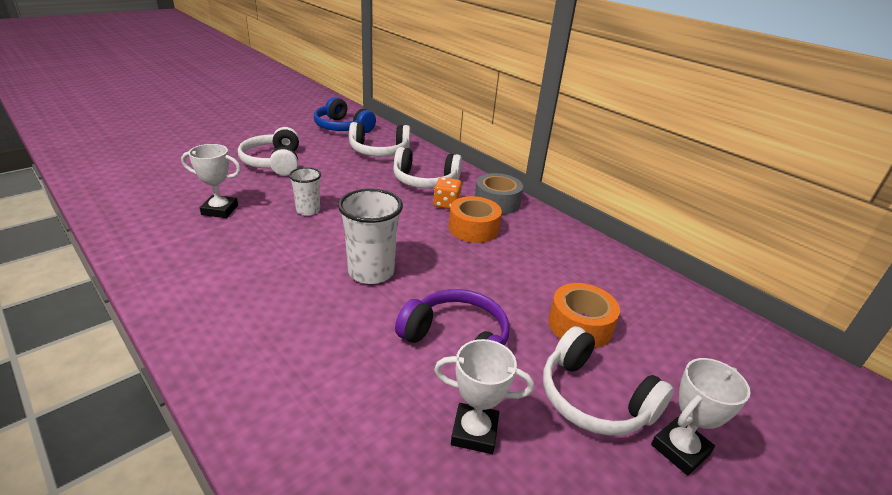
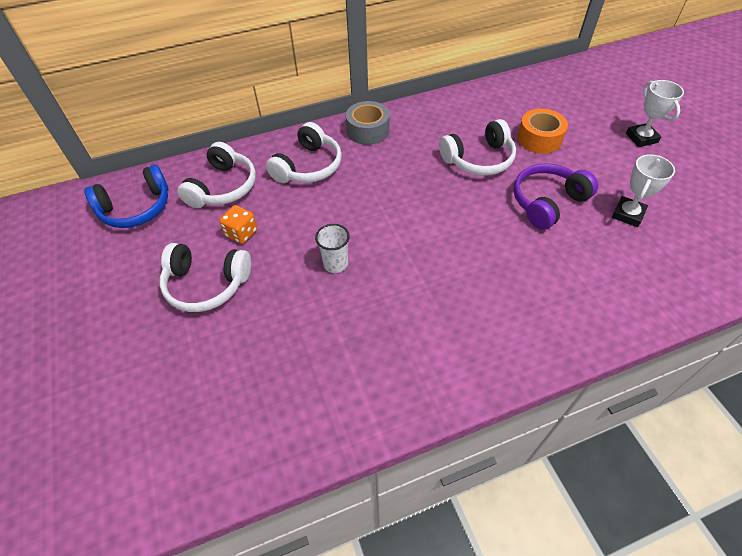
camera: 65 degrees left, 20 degrees up
white trophy [181,144,241,218] -> none
white cup [338,189,403,284] -> none
orange dice [433,177,462,209] -> orange dice moved to [219,205,257,244]
orange tape [449,196,502,243] -> none
white headphones [543,326,674,436] -> white headphones moved to [439,119,516,176]

